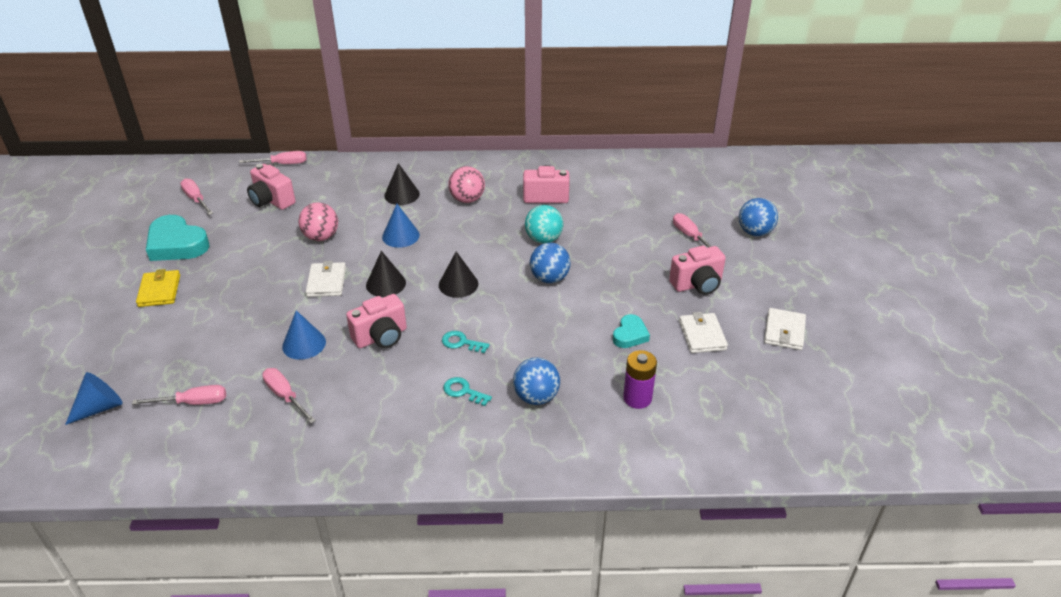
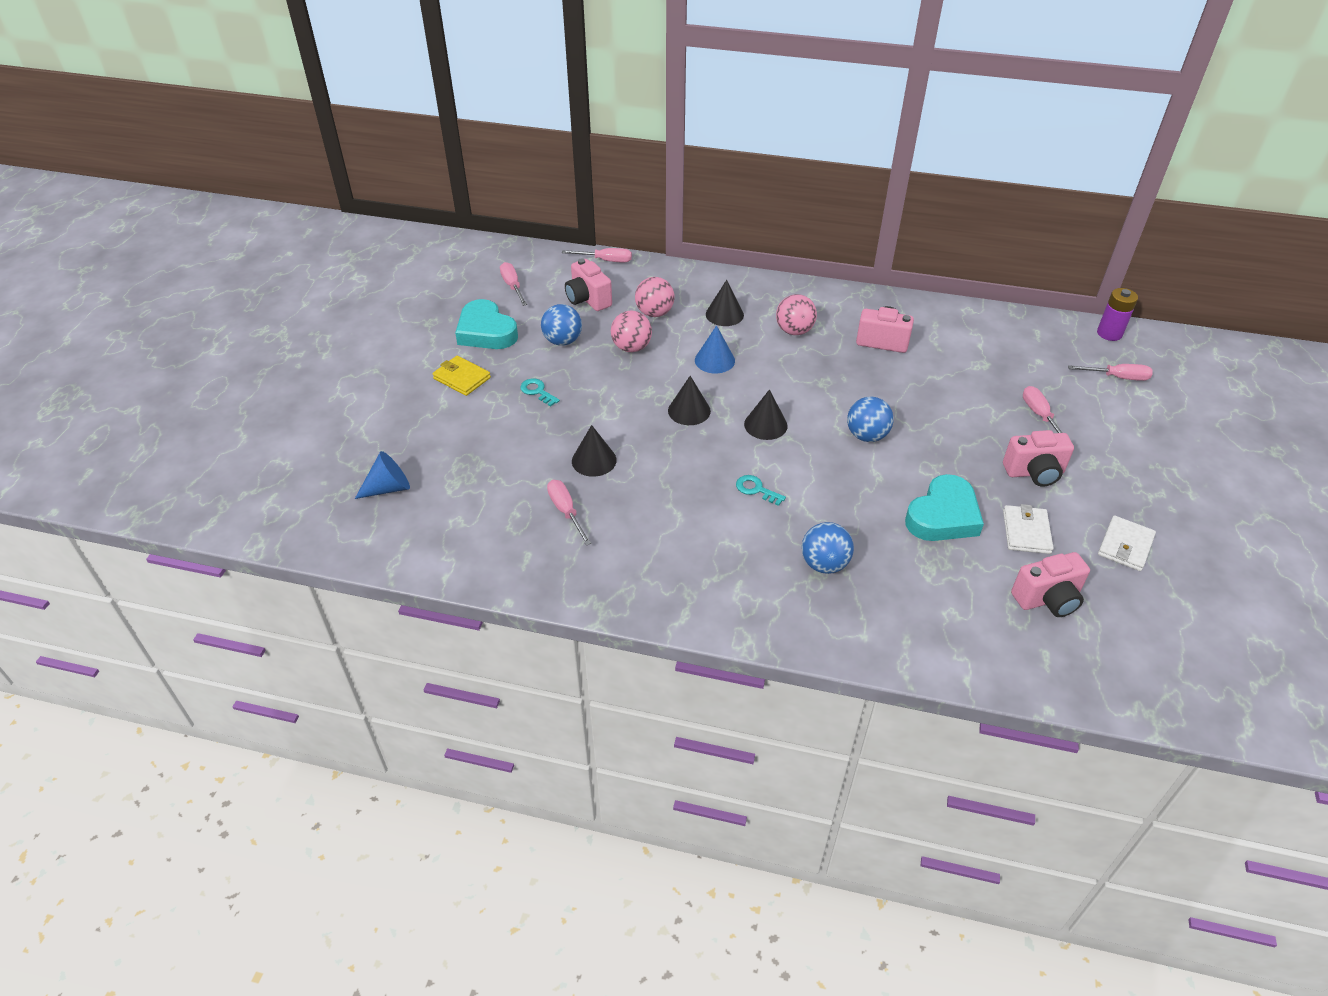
camera: 15 degrees right, 5 degrees up
pink screwdriver [132,385,226,405] -> pink screwdriver moved to [1068,364,1153,381]
yellow wallet [136,269,180,307] -> yellow wallet turned 60 degrees counterclockwise [432,356,491,396]
blue cone [282,310,326,360] -> black cone [572,425,617,477]
white wallet [306,261,346,297] -> none
pink camera [346,294,407,348] -> pink camera moved to [1011,552,1090,617]
turquoise key [443,377,492,406] -> turquoise key moved to [520,379,560,407]
turquoise ball [525,205,563,244] -> none
turquoise heart [613,314,650,348] -> turquoise heart [905,474,984,541], size x1.80
purple battery [623,350,657,409] -> purple battery moved to [1097,288,1138,341]
blue ball [739,198,778,236] -> blue ball moved to [541,304,582,346]
none -> pink ball [635,277,675,317]

